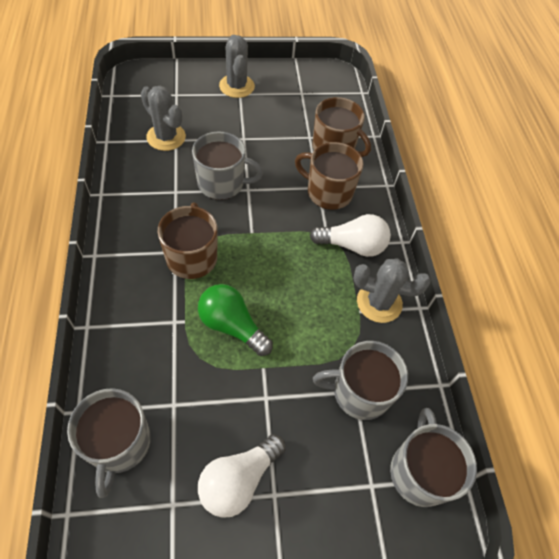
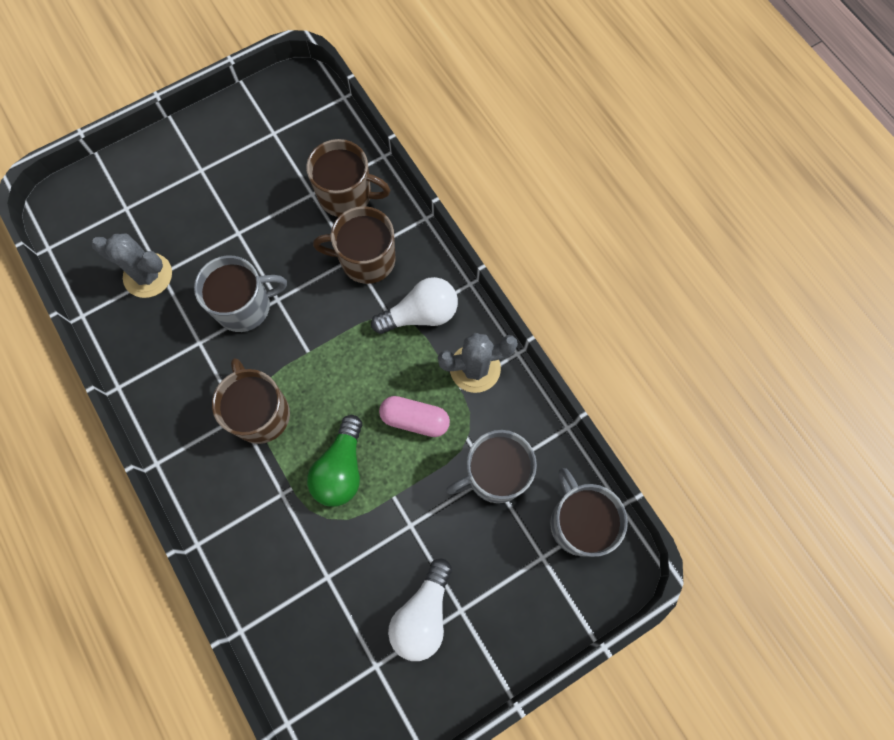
camera: 20 degrees left, 15 degrees up
grey mug [67,388,151,498] -> none
green light bulb [198,284,273,356] -> green light bulb turned 90 degrees counterclockwise [307,415,362,507]
grey cactus [219,35,255,98] -> none
none -> pink capsule [379,396,450,437]

